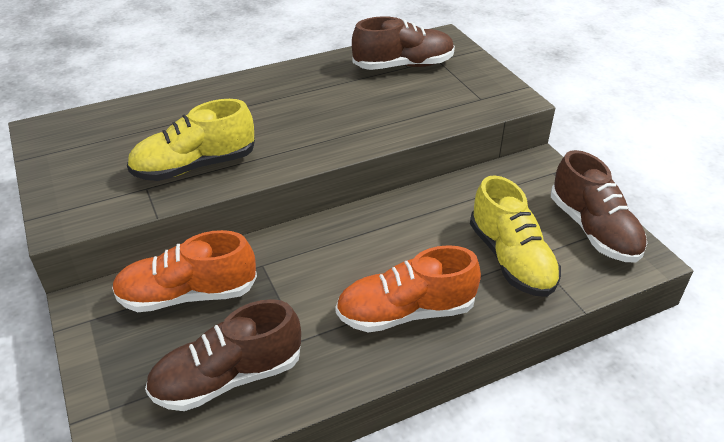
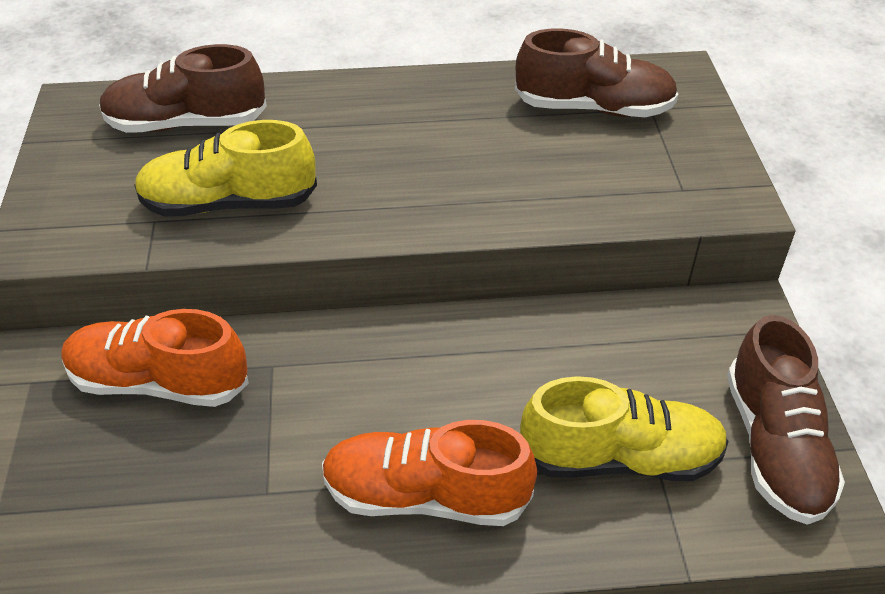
camera: 20 degrees right, 5 degrees up
brown shoe [145,299,301,411] -> brown shoe moved to [99,44,267,133]
yellow shoe [470,176,561,297] -> yellow shoe turned 90 degrees counterclockwise [520,376,729,481]

